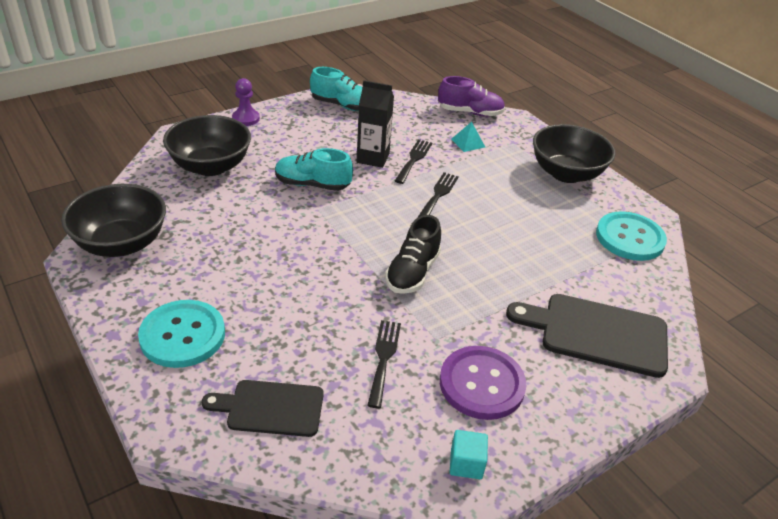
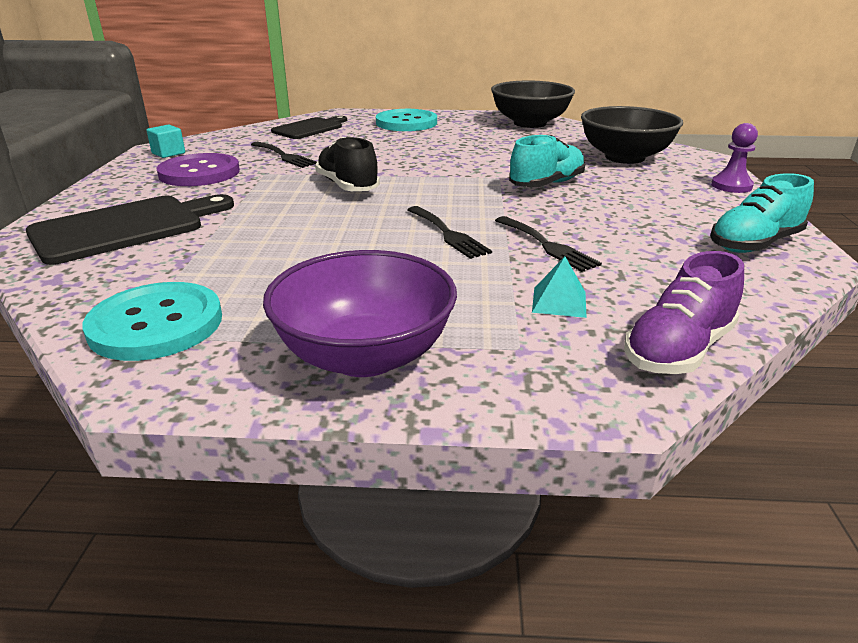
camera: 130 degrees right, 10 degrees down
black carton [357,80,394,168] -> none
black bowl [533,124,616,183] -> purple bowl [263,250,457,377]

